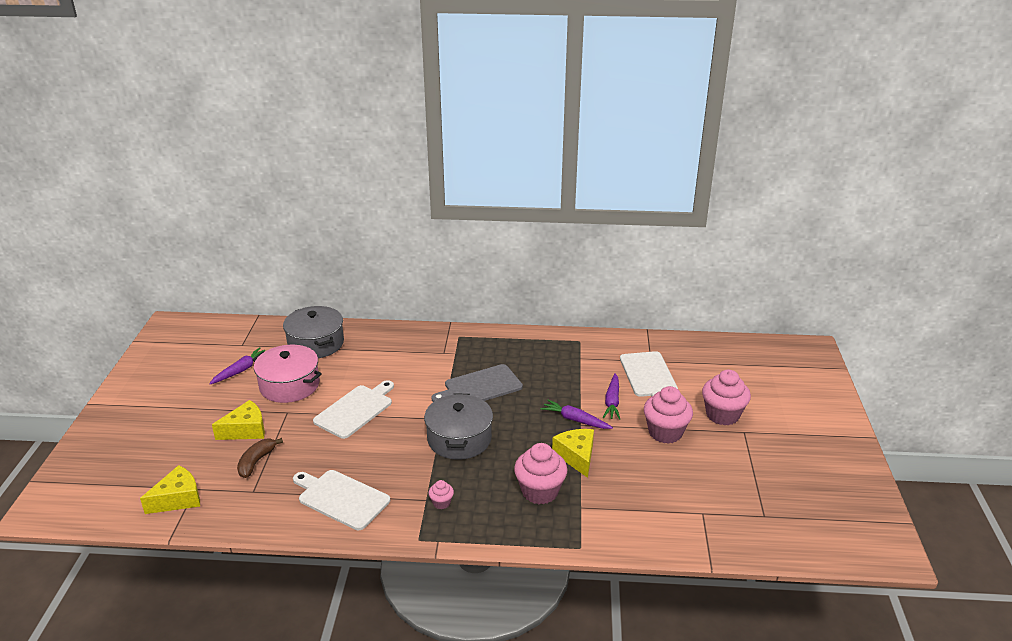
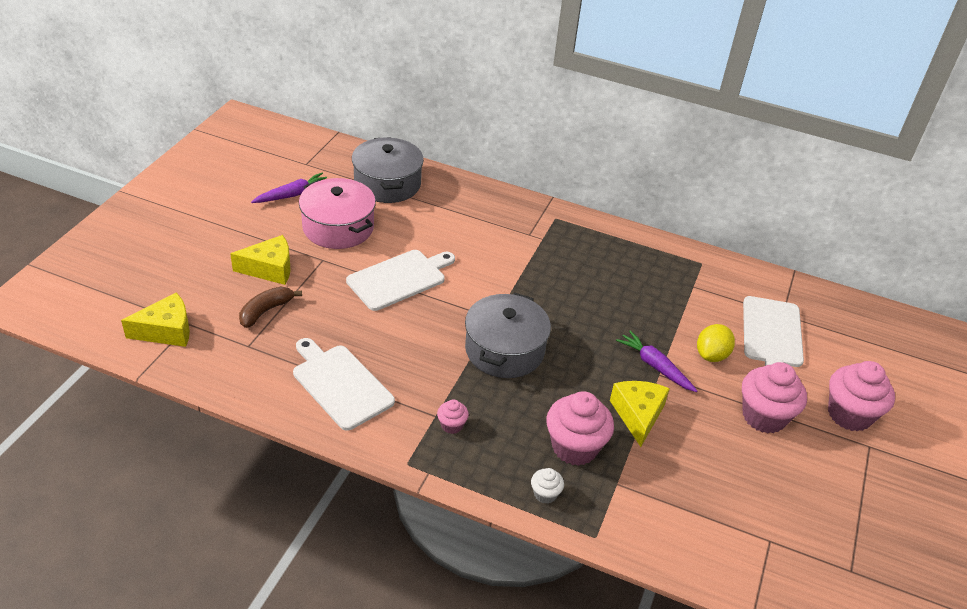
camera: 15 degrees right, 10 degrees up
grey cutting board [431,364,523,402] -> none
purple carrot [603,373,620,420] -> yellow lemon [697,324,735,362]
none -> white cupcake [531,468,564,504]

